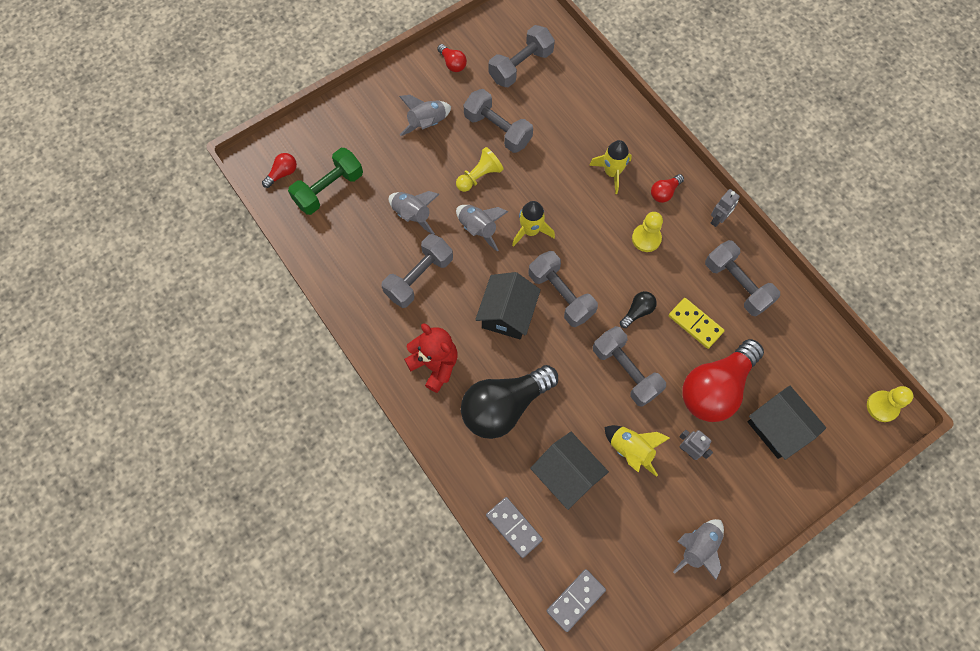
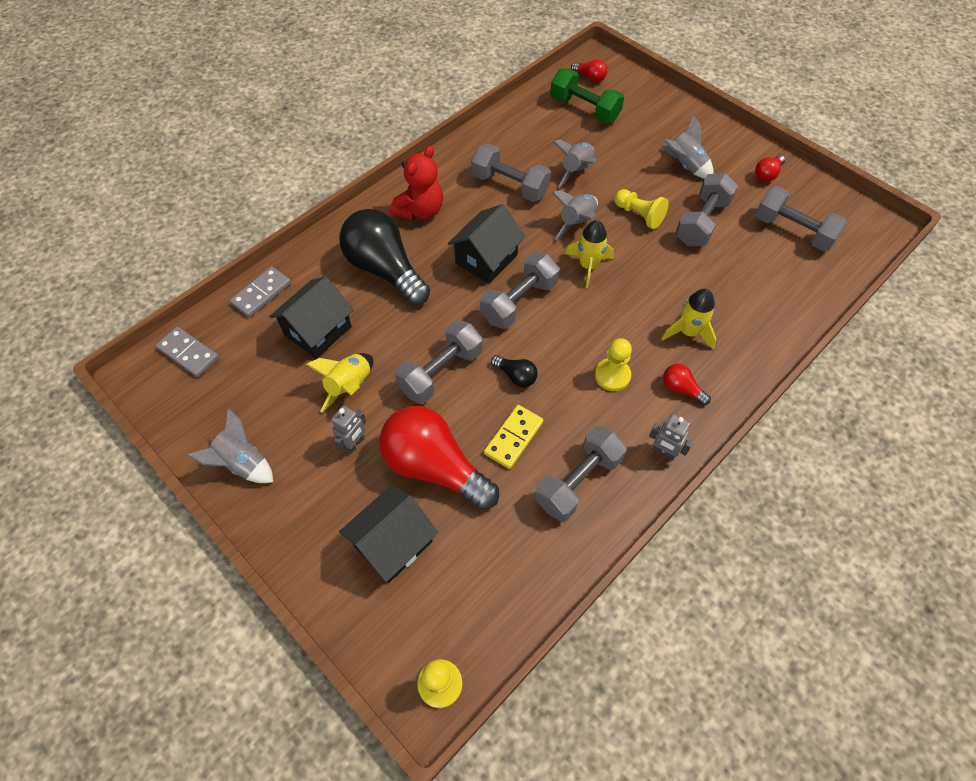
camera: 80 degrees right, 10 degrees down
black house [475,272,541,339] -> black house turned 60 degrees counterclockwise [448,204,525,284]

